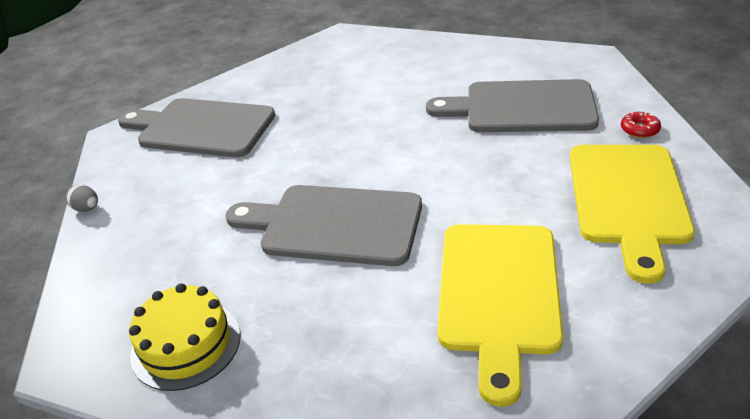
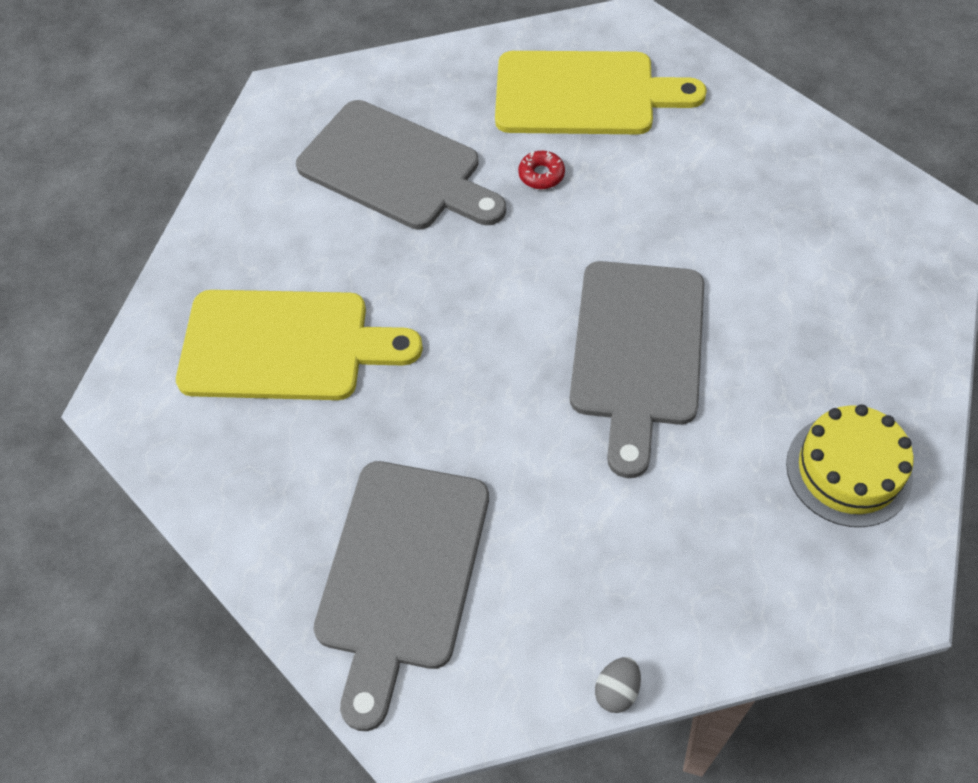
camera: 95 degrees left, 20 degrees up
grey cutting board [426,79,599,132] -> grey cutting board turned 60 degrees counterclockwise [296,100,506,230]
yellow cutting board [437,224,563,407] -> yellow cutting board moved to [176,290,423,400]
red donut [621,111,661,138] -> red donut moved to [518,151,565,189]

